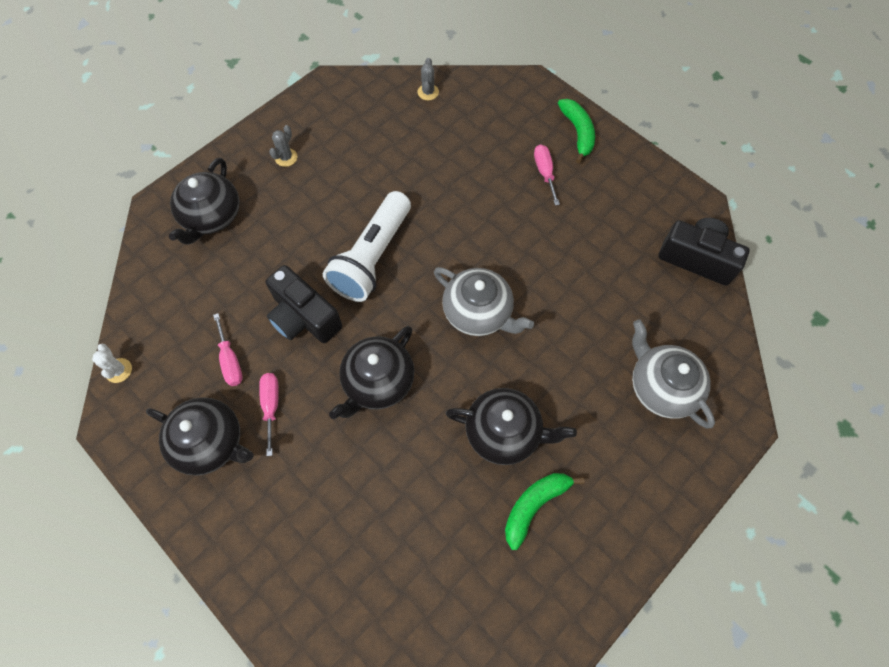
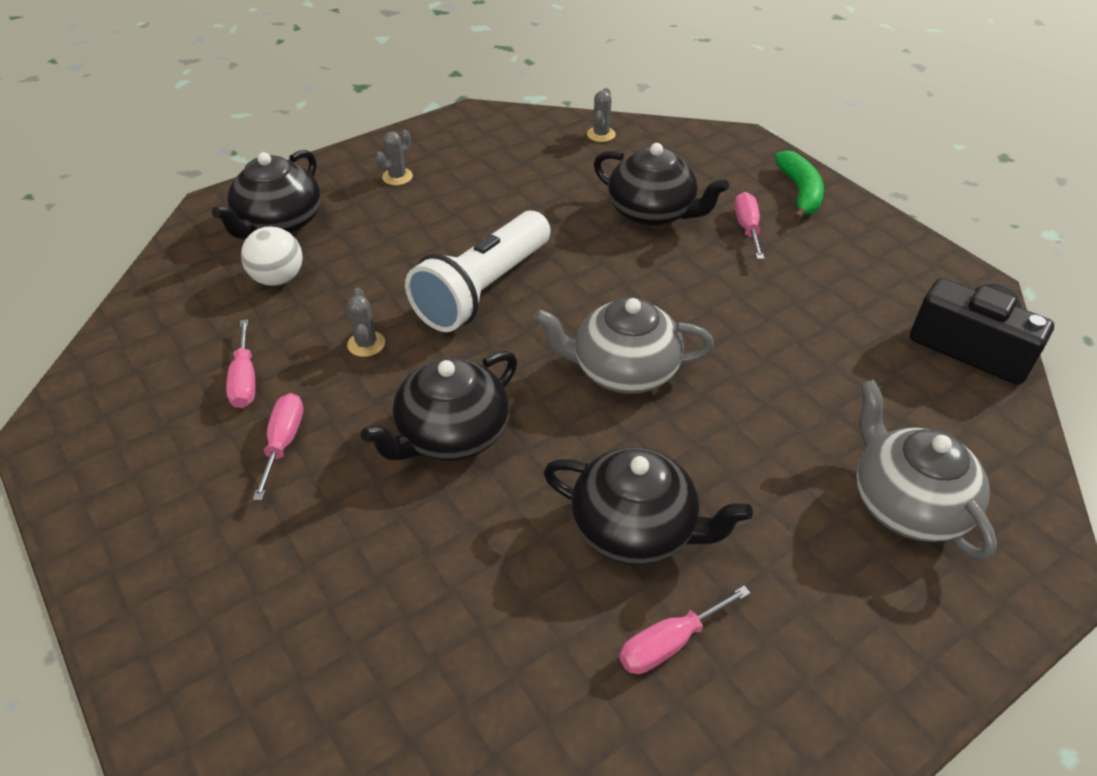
camera: 10 degrees right, 20 degrees down
white cactus [92,344,132,383] -> none
black teapot [146,397,253,475] -> black teapot moved to [594,143,729,227]
black camera [265,265,342,343] -> grey cactus [347,288,385,357]
grey teapot [434,267,534,336] -> grey teapot turned 135 degrees clockwise [534,297,714,394]
green banana [505,473,585,550] -> pink screwdriver [619,586,751,674]
none -> white ball [241,227,303,286]

